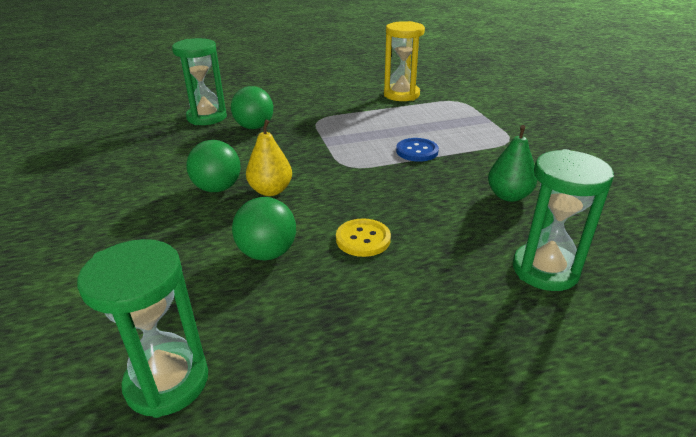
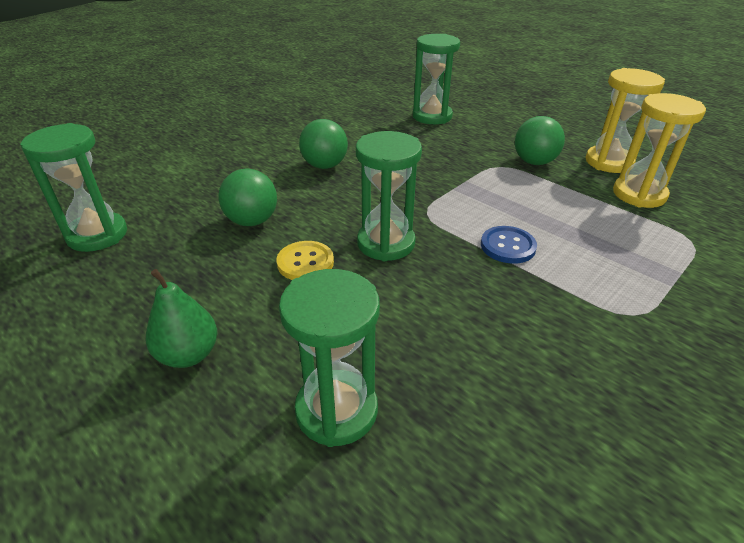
camera: 60 degrees right, 5 degrees up
green ball [231,86,273,129] -> green ball moved to [515,116,565,165]
yellow pear [246,119,292,196] -> none
green pear [488,125,537,202] -> green pear moved to [146,269,217,368]
none -> green hourglass [356,131,422,261]
none -> yellow hourglass [585,68,665,173]

